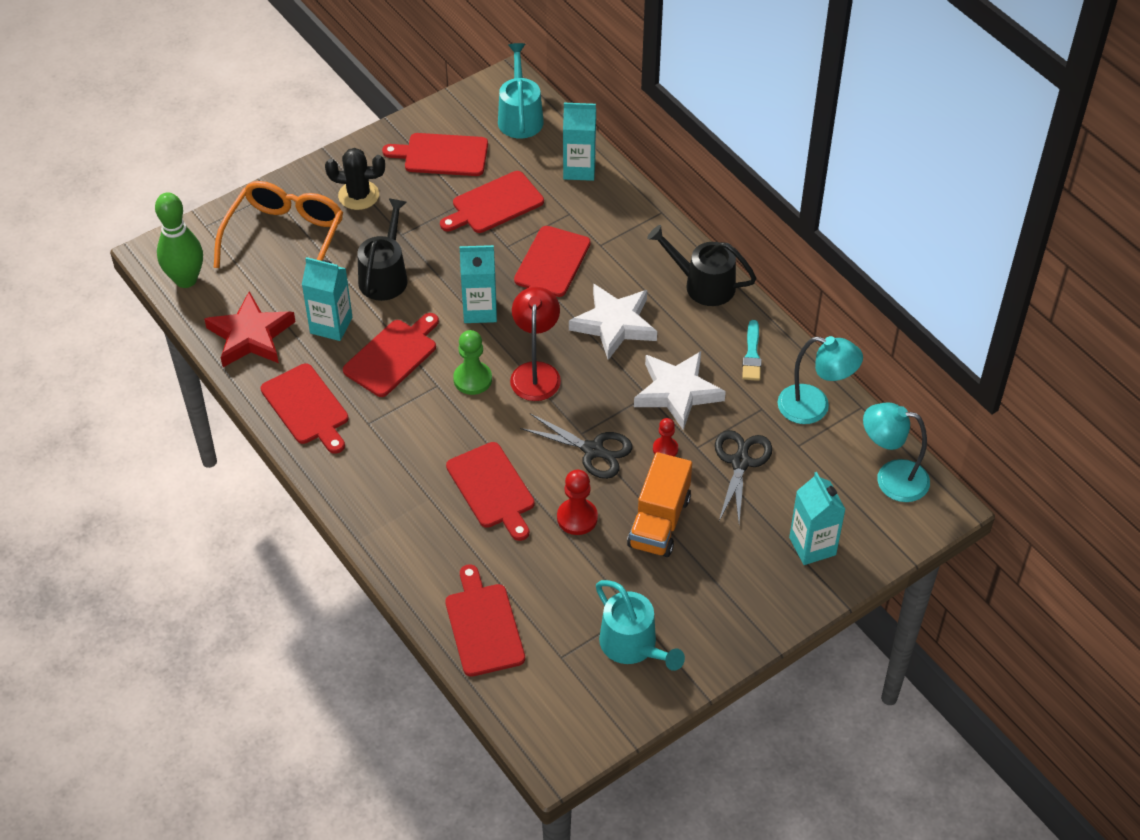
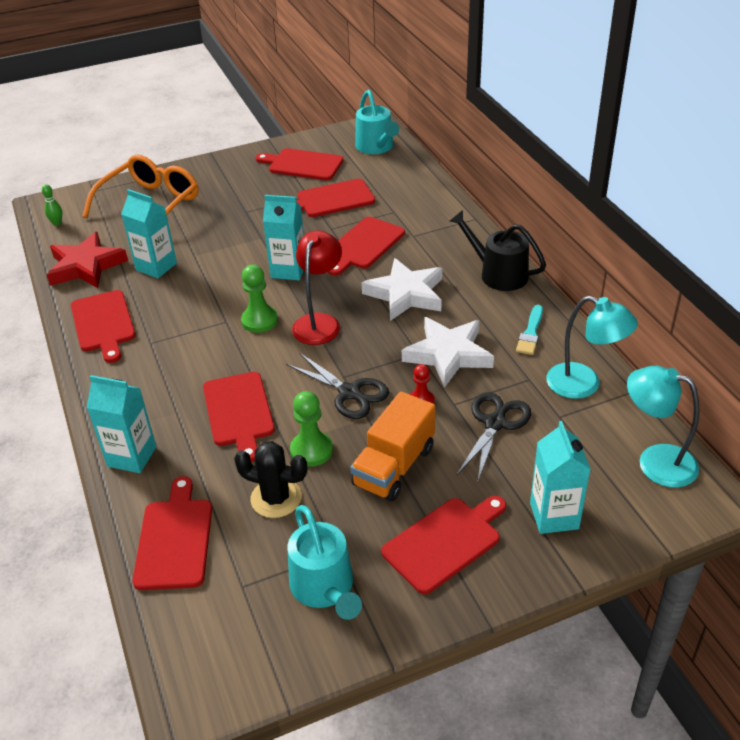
camera: 15 degrees right, 10 degrees down
green bowling pin [155,192,203,288] -> green bowling pin [42,184,63,226], size x0.43
black cactus [325,148,385,210] -> black cactus moved to [234,441,307,518]
red cutting board [343,313,439,397] -> red cutting board moved to [381,496,506,594]
black watering can [357,198,407,301] -> none
turquoise watering can [498,43,544,139] -> turquoise watering can turned 150 degrees clockwise [355,90,399,154]
red pawn [557,470,598,535] -> green pawn [290,391,333,467]
turquoise carton [563,103,596,181] -> turquoise carton moved to [87,375,156,473]

